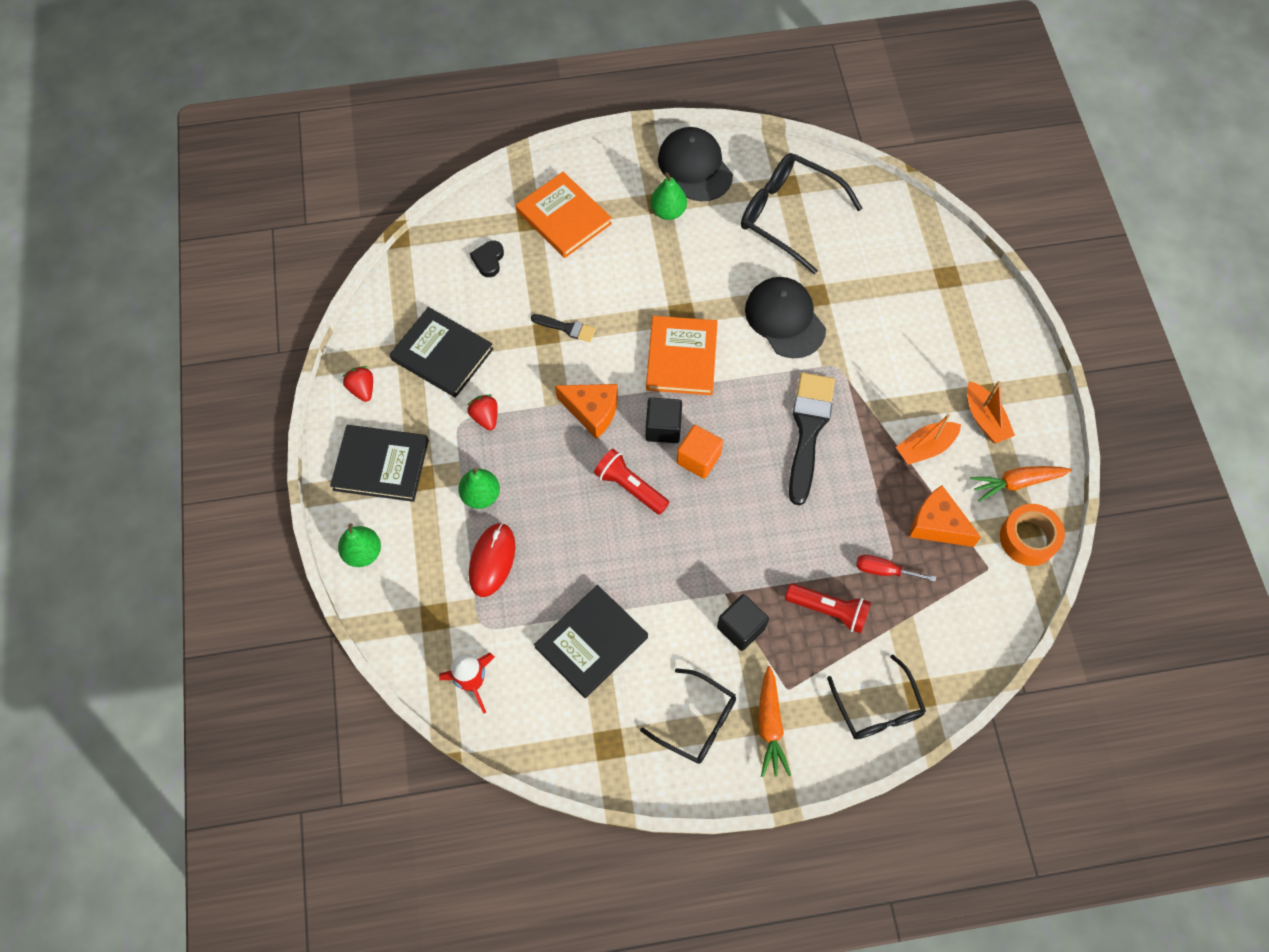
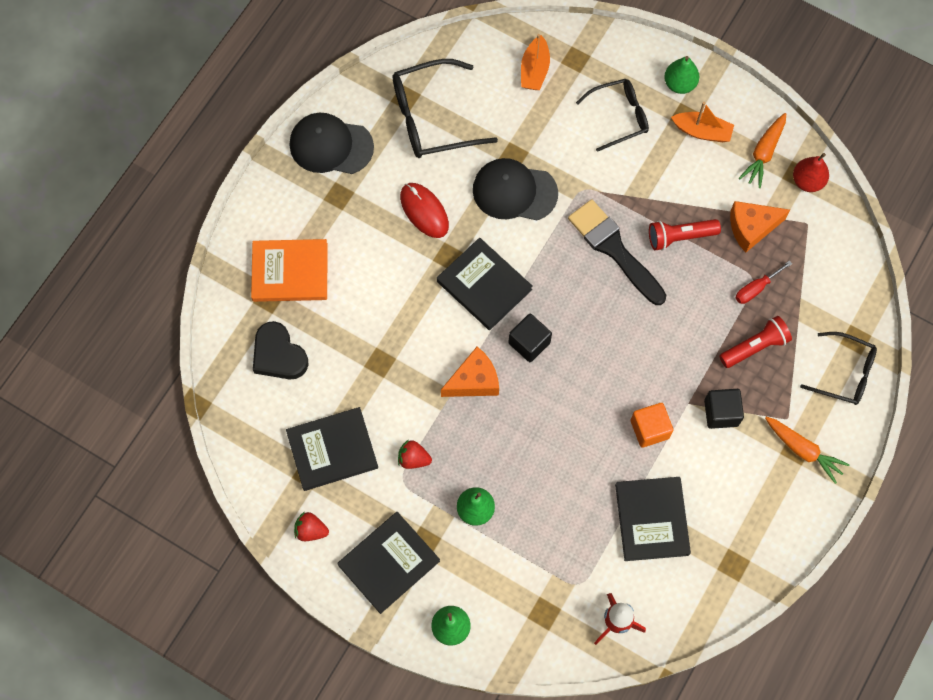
camera: 50 degrees left, 5 degrees up
red mouse [469,523,515,597] -> red mouse moved to [400,183,449,238]
black heart [470,241,504,277] -> black heart [253,321,308,380], size x1.66
black brush [531,314,596,342] -> none
red flashlight [594,449,670,515] -> red flashlight moved to [649,219,721,251]
black glasses [640,668,736,764] -> black glasses moved to [576,79,649,152]
orange book [646,316,718,395] -> black book [437,237,533,330]
green pear [650,172,687,220] -> green pear moved to [664,56,699,94]
orange cube [677,425,723,479] -> orange cube moved to [631,403,674,448]
orange boat [896,414,961,465] -> orange boat moved to [521,34,550,90]
orange tape [1000,504,1065,566] -> red pear [793,153,829,192]

